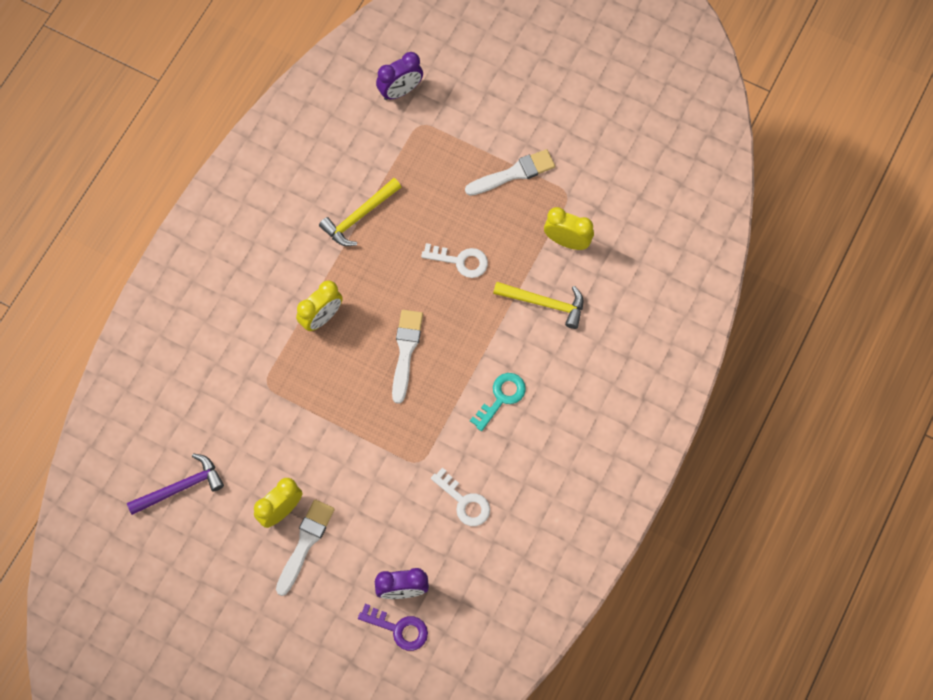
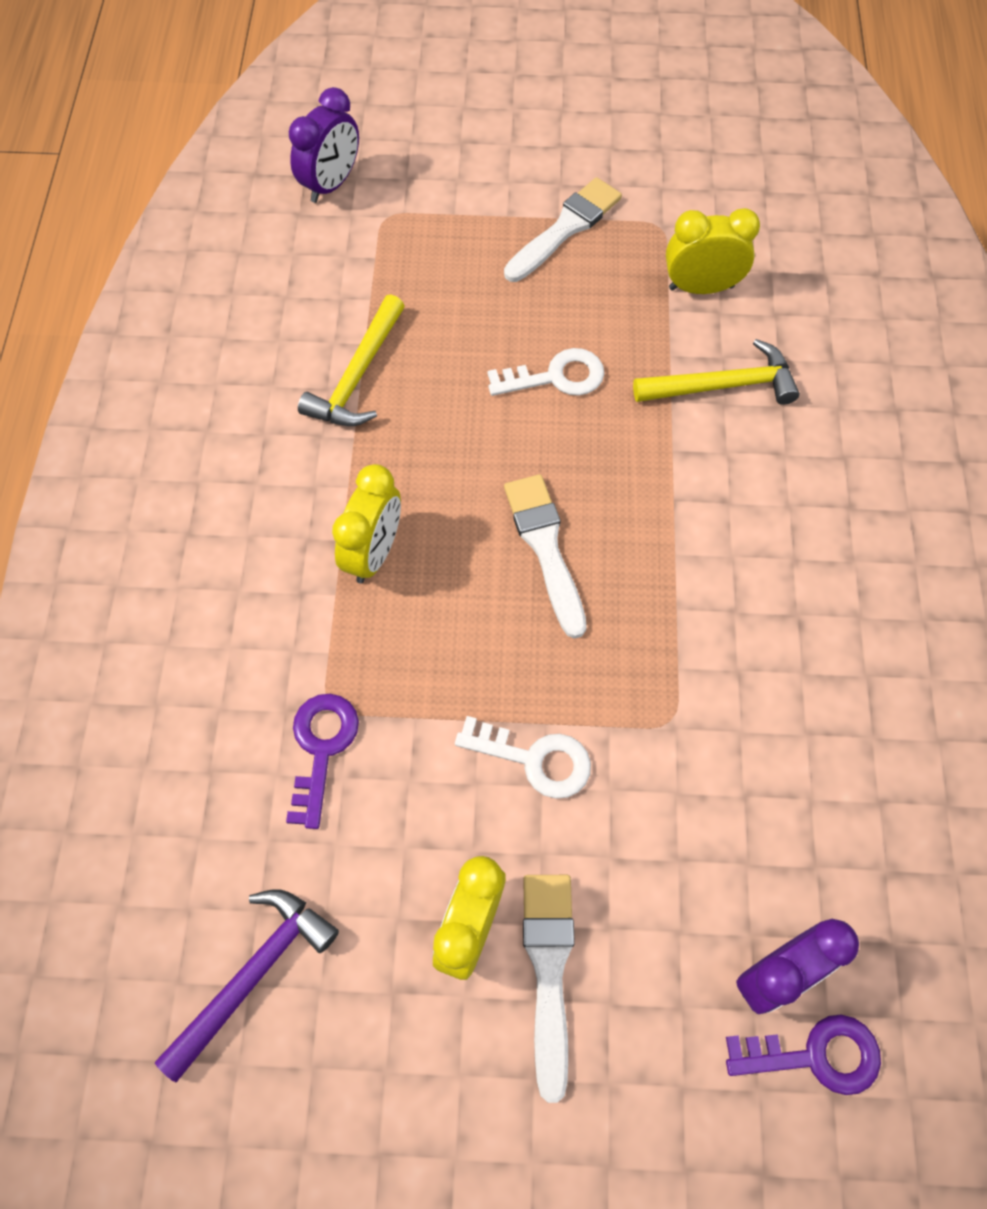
camera: 25 degrees left, 5 degrees down
white key [431,467,490,526] -> white key moved to [455,716,591,799]
turquoise key [470,373,526,431] -> none
none -> purple key [286,694,359,829]

